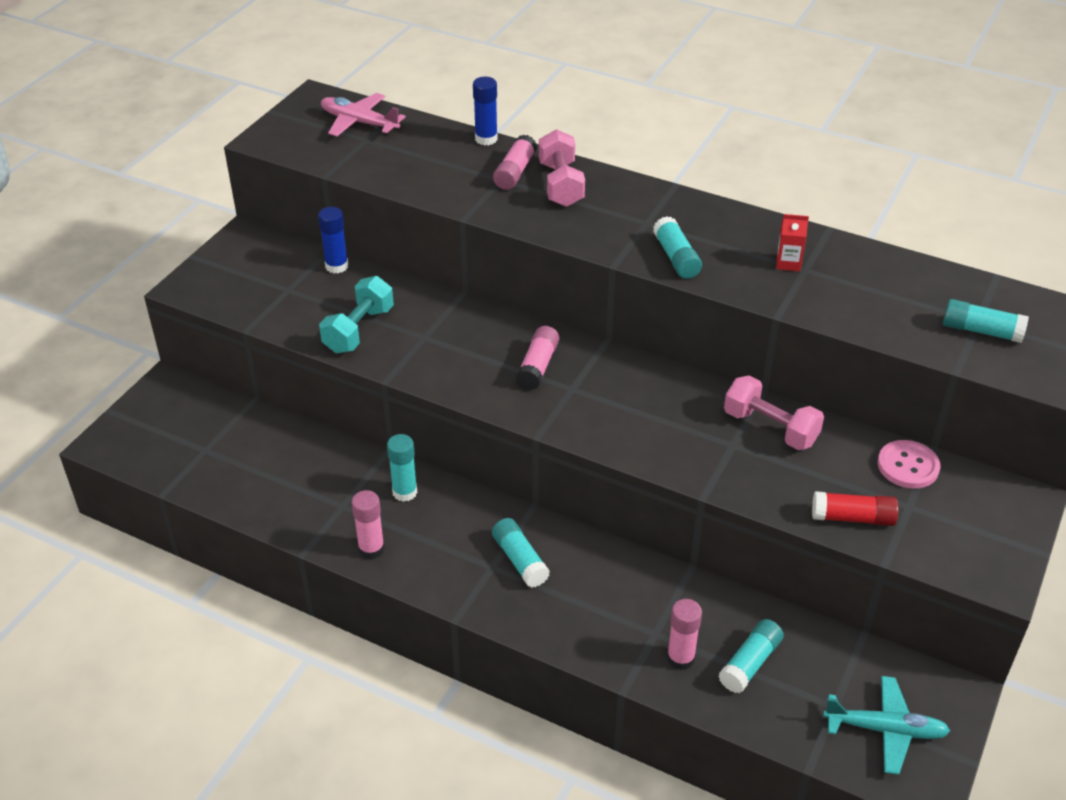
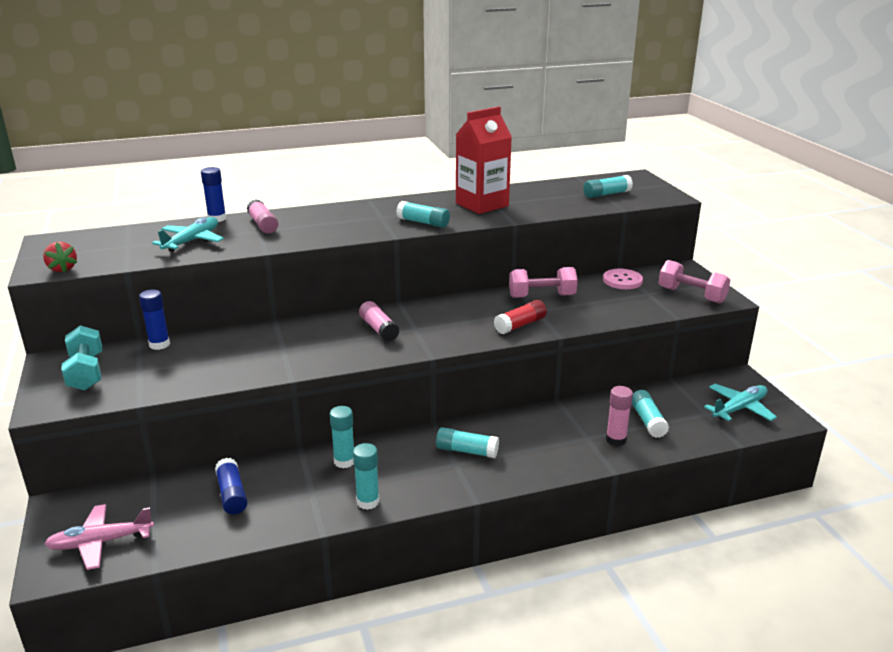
camera: 45 degrees left, 15 degrees down
turquoise dumbbell [319,276,394,353] -> turquoise dumbbell moved to [61,325,102,391]
pink plane [321,93,406,137] -> pink plane moved to [44,504,154,570]
pink glue stick [351,490,385,559] -> turquoise glue stick [353,443,379,510]
pink dumbbell [539,129,585,207] -> pink dumbbell moved to [658,260,730,304]
red carton [776,214,809,271] -> red carton [456,107,512,214], size x2.40
red glue stick [812,491,898,526] -> red glue stick moved to [494,300,547,334]
none -> red strawberry [43,242,77,273]
none -> turquoise plane [152,217,224,252]
none -> blue glue stick [215,458,247,514]

